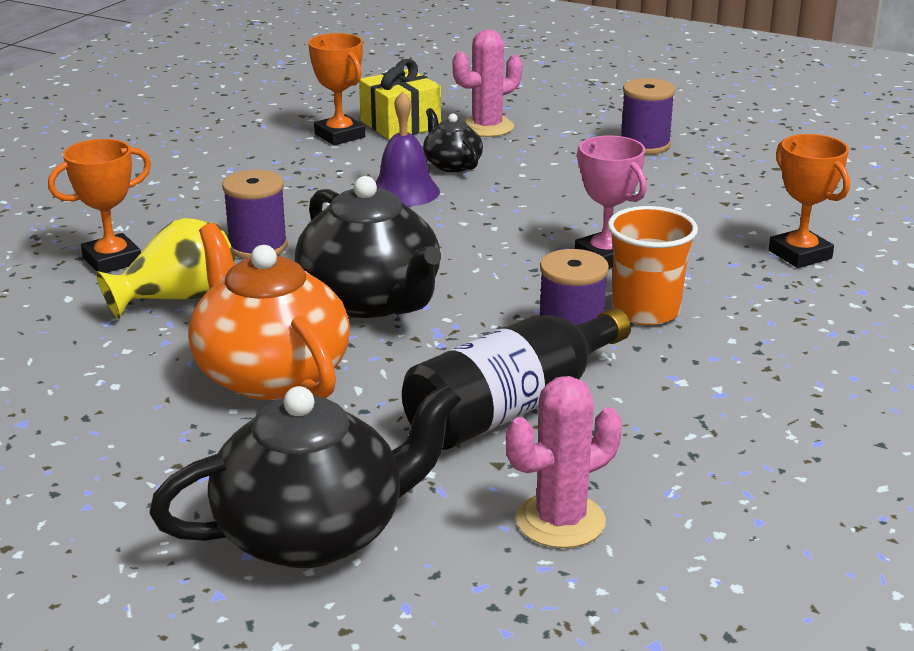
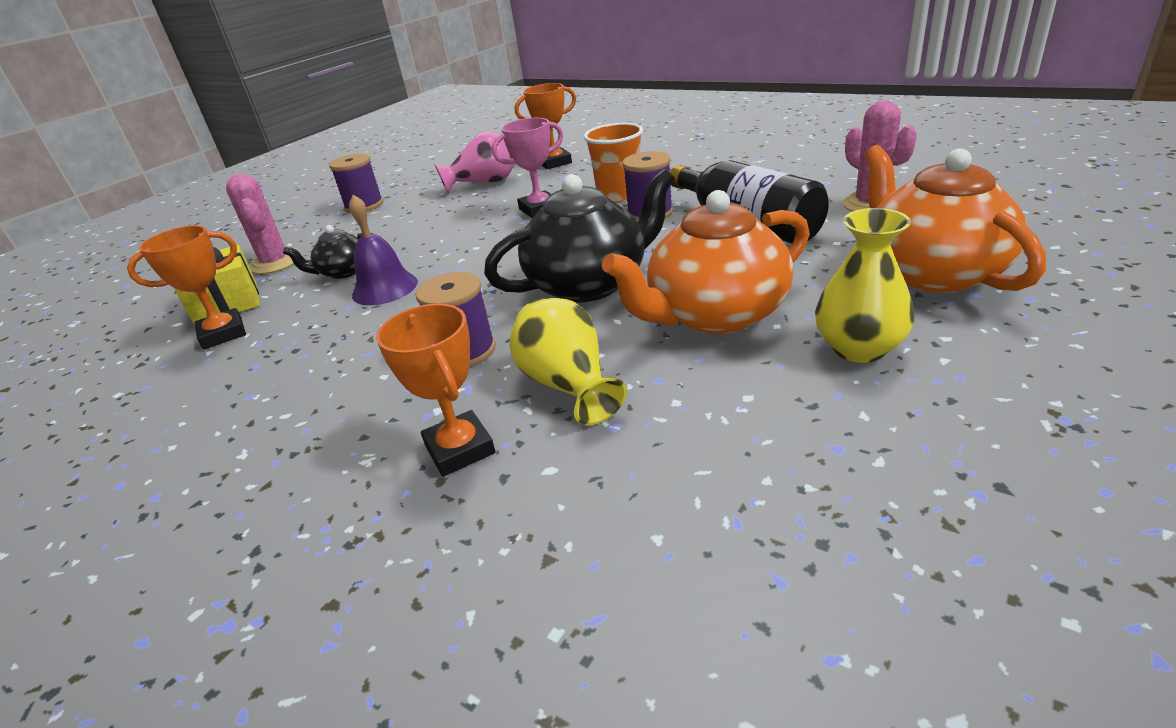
camera: 80 degrees left, 5 degrees up
black teapot [149,383,461,568] -> orange teapot [865,145,1046,293]
none -> pink vase [435,131,516,193]
none -> yellow vase [815,208,915,363]

